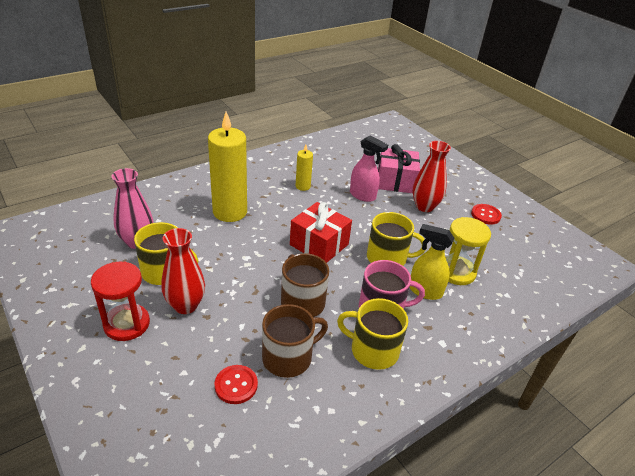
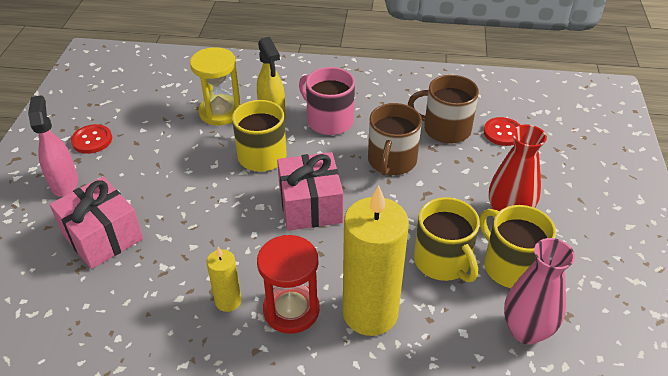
camera: 135 degrees left, 5 degrees up
red hourglass [91,261,150,341] -> red hourglass moved to [257,235,320,334]
red gift [290,202,352,263] -> pink gift [277,152,344,231]
yellow mug [337,298,408,370] -> yellow mug moved to [414,197,480,282]
pink spray bottle [350,136,388,202] -> pink spray bottle moved to [28,95,78,197]
red vase [413,141,451,212] -> none

